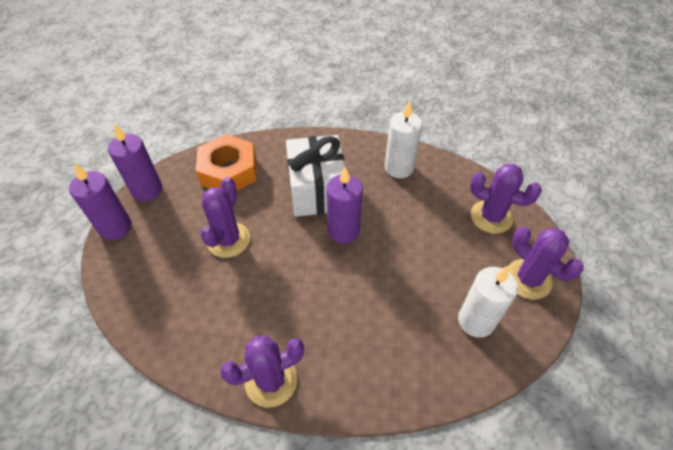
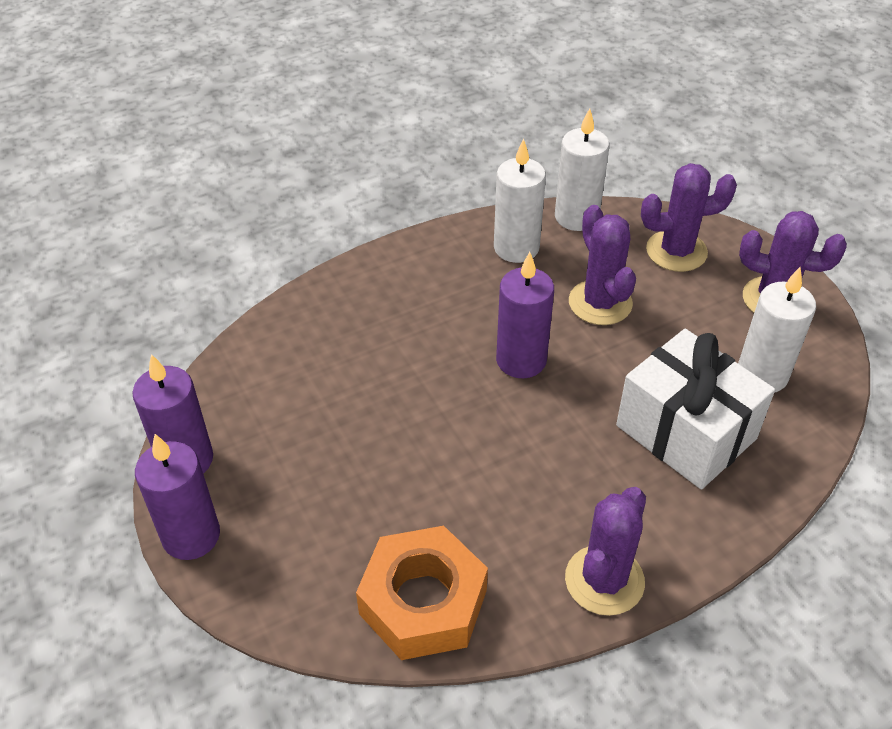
camera: 35 degrees left, 5 degrees down
orange nut [196,134,257,191] -> orange nut moved to [356,526,488,660]
purple cactus [200,177,250,258] -> purple cactus moved to [569,205,636,325]
white gift [286,135,345,217] -> white gift moved to [616,329,775,489]
none -> white candle [555,108,610,231]

